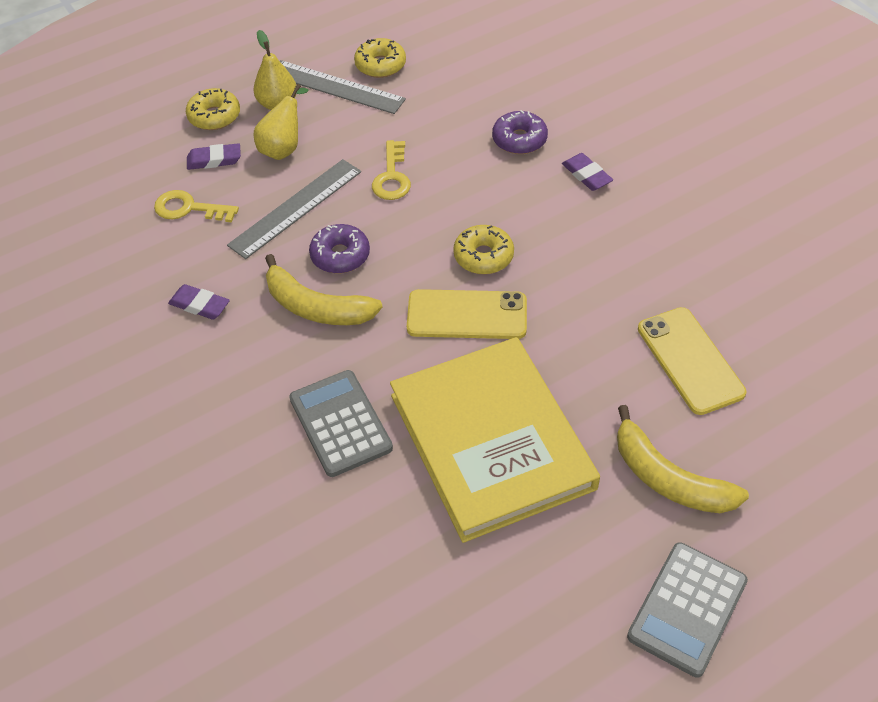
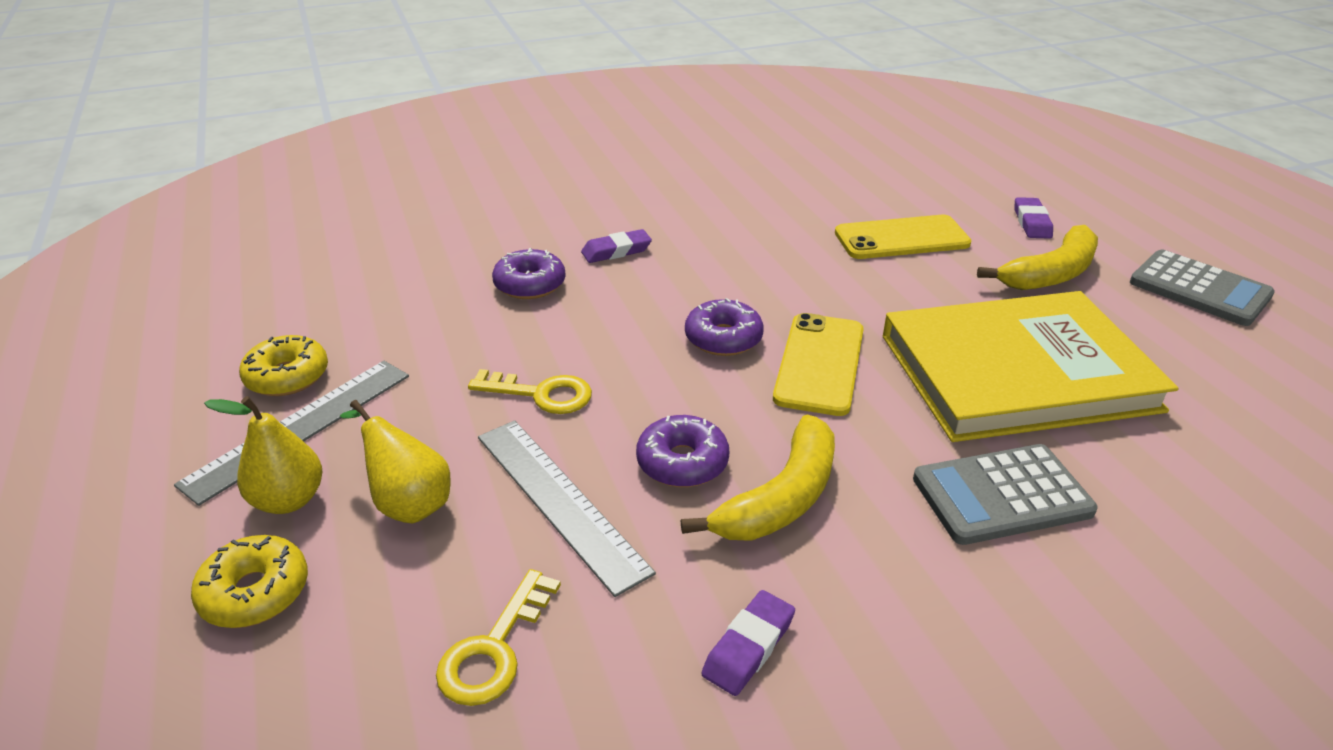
camera: 80 degrees left, 15 degrees down
purple eraser [187,143,241,170] -> purple eraser moved to [1014,197,1053,239]
yellow donut [453,225,514,274] -> purple donut [685,298,764,356]

